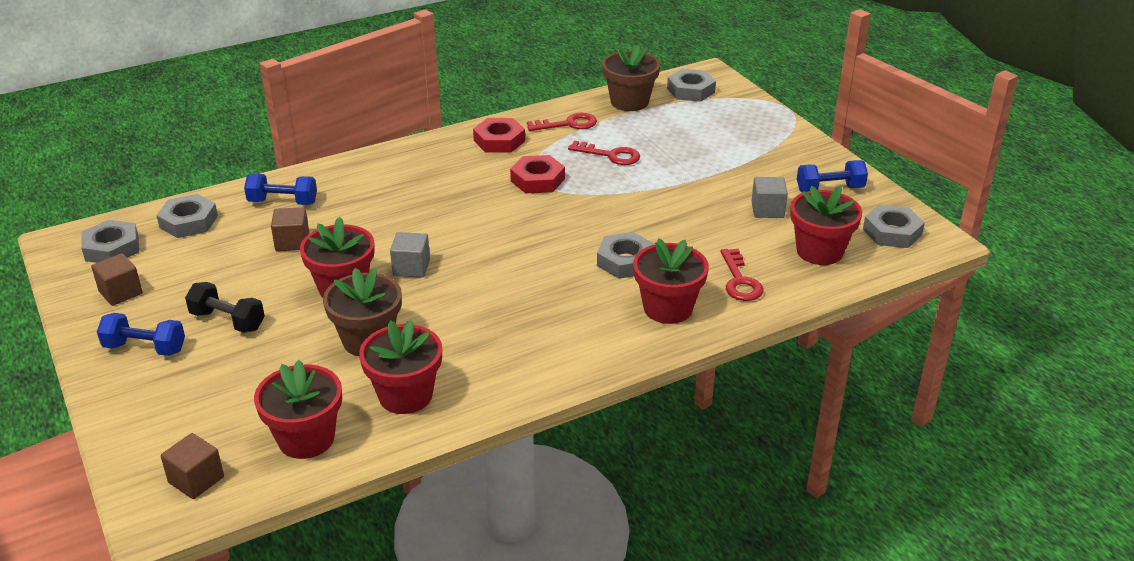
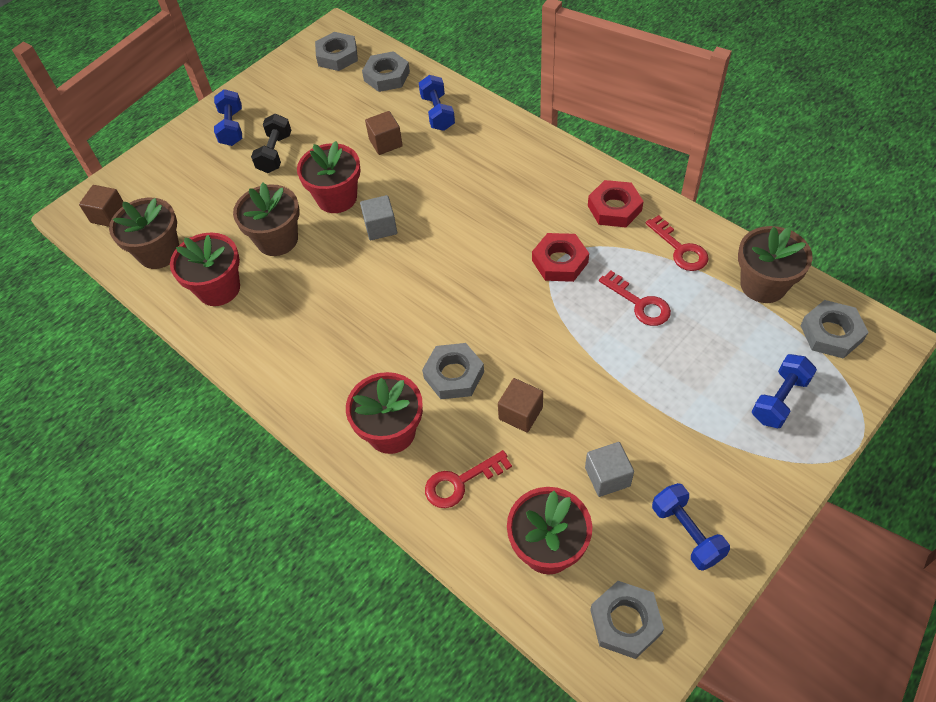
camera: 75 degrees right, 20 degrees up
brown cube [91,253,143,306] -> brown cube moved to [498,378,543,433]
red flower pot [254,360,342,459] -> brown flower pot [109,198,179,269]
red key [568,140,640,165] -> red key turned 45 degrees counterclockwise [599,270,671,326]
none -> blue dumbbell [752,354,817,428]

